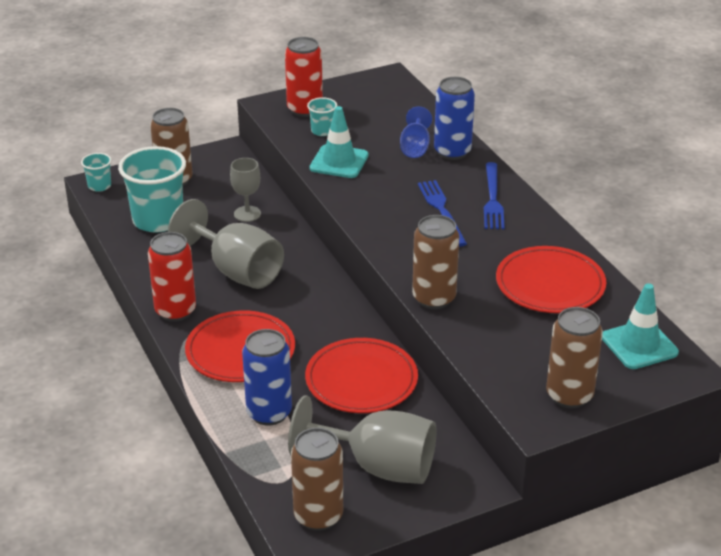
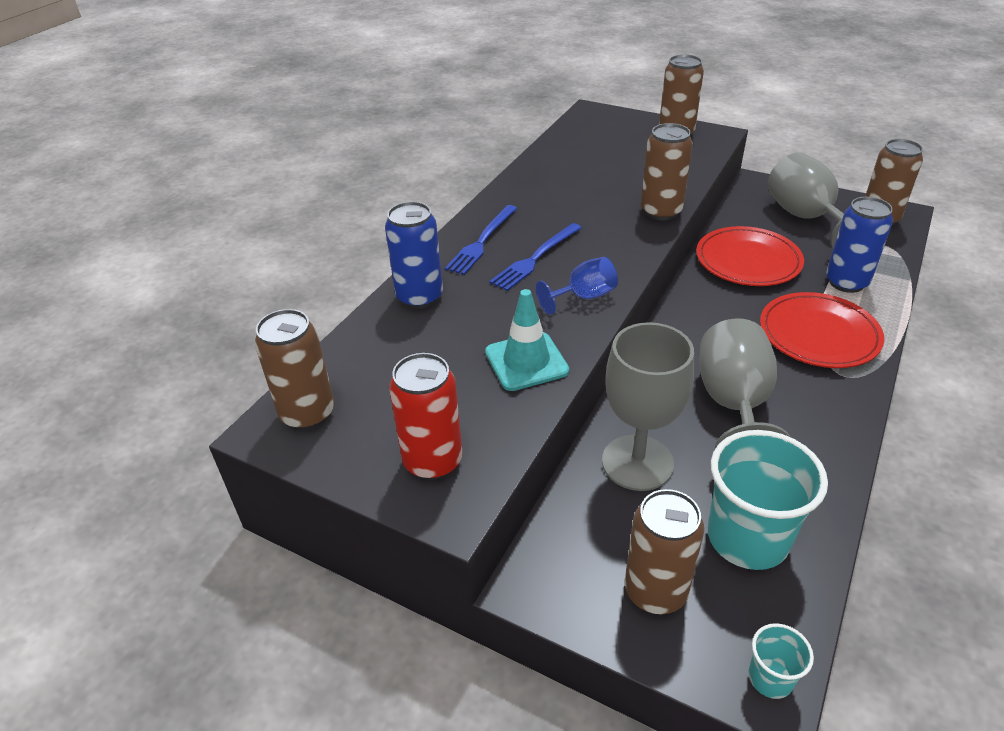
camera: 125 degrees left, 5 degrees up
red can [148,232,196,322] -> none
grey goblet [230,158,261,222] -> grey goblet [602,322,694,491], size x1.83
turquoise cup [307,97,337,136] -> none
blue goblet [400,107,432,158] -> blue goblet moved to [536,257,618,315]
blue fork [484,162,505,229] -> blue fork turned 150 degrees clockwise [445,205,518,275]
red plate [496,246,606,313] -> none
turquoise traffic cone [602,283,679,369] -> none
none -> brown can [255,309,334,430]

